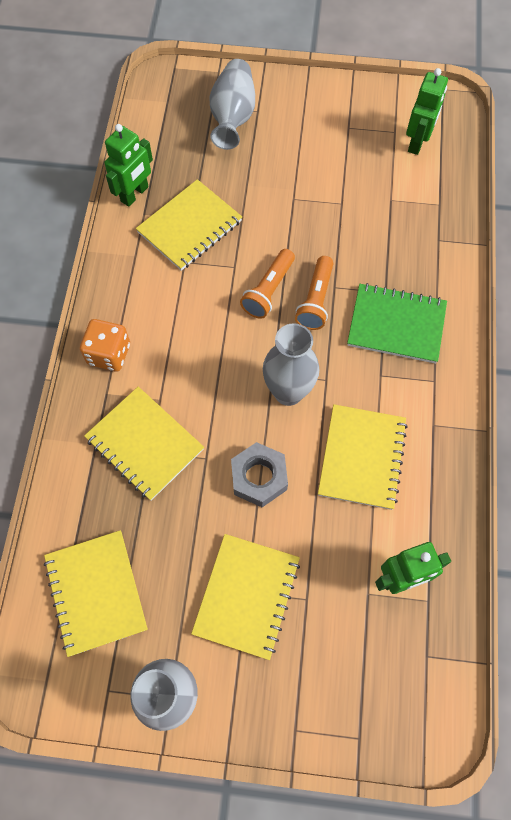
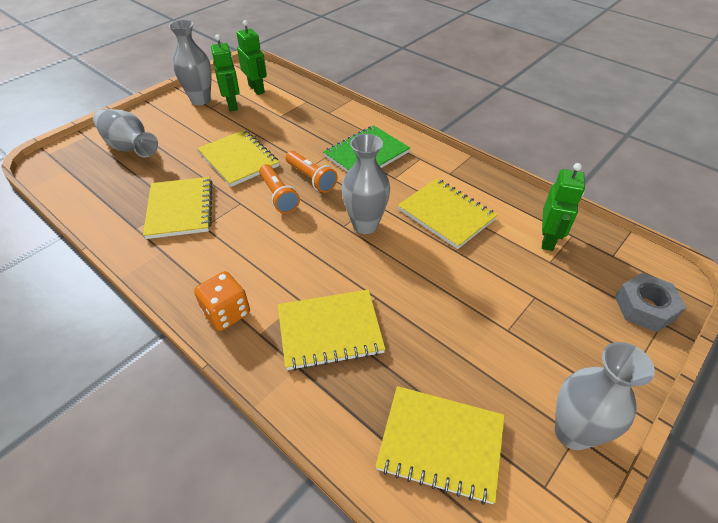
camera: 55 degrees left, 20 degrees down
green robot [104,124,153,207] -> green robot moved to [211,35,240,111]
yellow notebook [191,534,300,660] -> yellow notebook moved to [197,130,279,187]
grey nut [231,442,288,507] -> grey nut moved to [615,273,686,332]
none -> grey vase [169,20,211,105]

